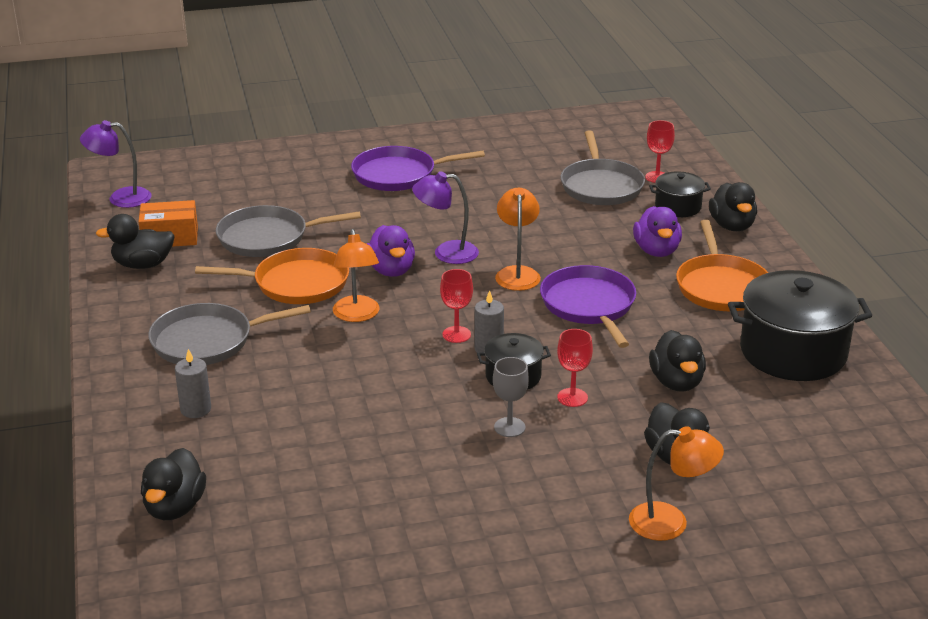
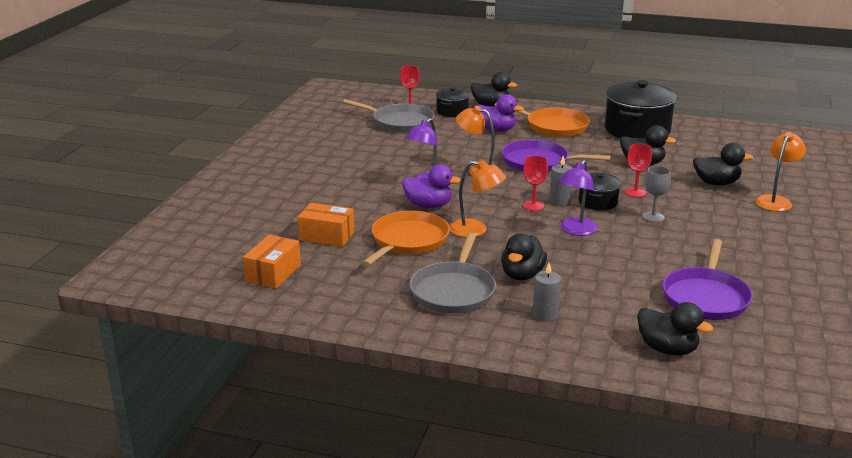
camera: 60 degrees left, 5 degrees down
purple lamp [80,120,151,208] -> purple lamp moved to [558,160,598,236]
black duck [96,214,175,269] -> black duck moved to [501,234,547,280]
grey pan [216,205,361,257] -> orange box [298,203,354,247]
purple pan [351,146,485,191] -> purple pan moved to [662,239,753,320]

